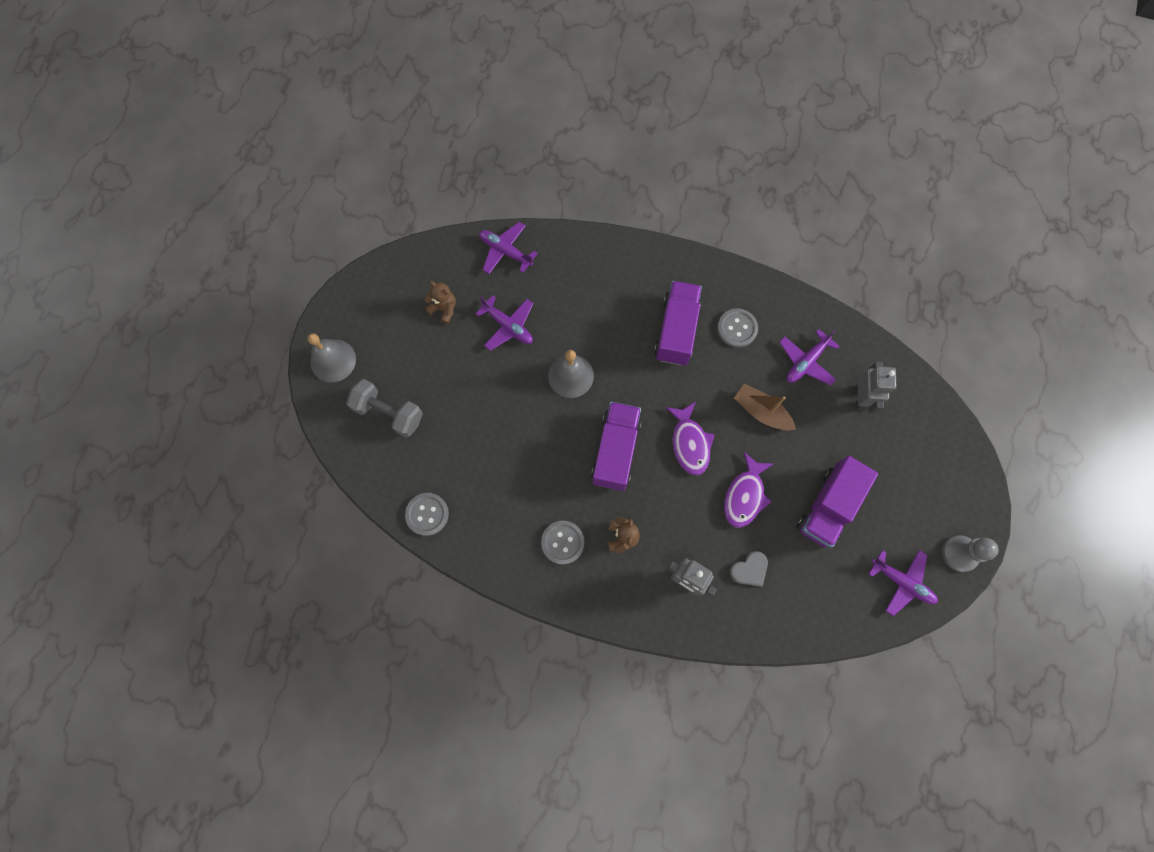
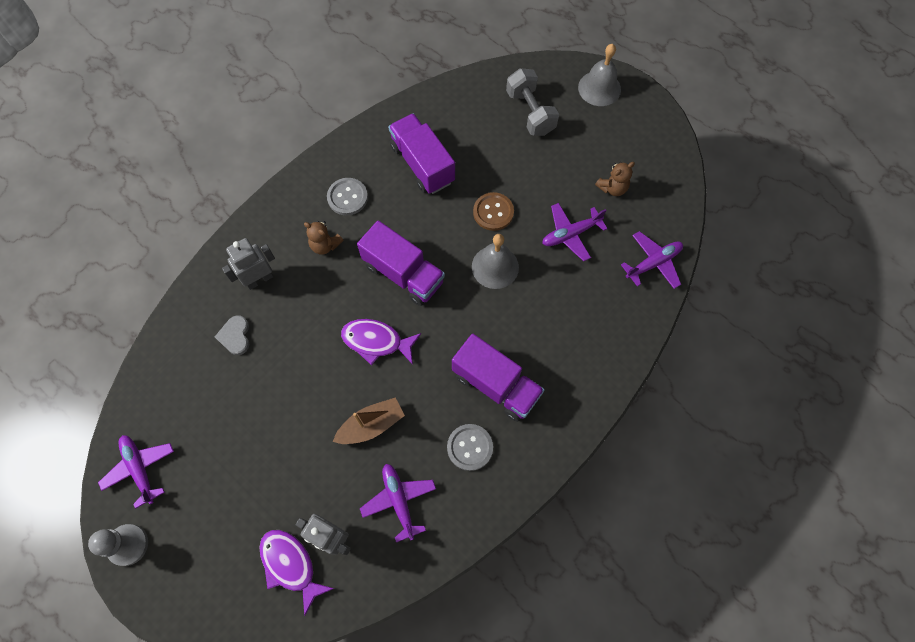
camera: 115 degrees right, 5 degrees down
grey dumbbell [346,379,423,438] -> grey dumbbell turned 75 degrees counterclockwise [506,68,559,136]
grey button [405,493,449,536] -> none
purple fish [724,452,774,528] -> purple fish moved to [259,530,335,616]
purple truck [796,456,878,548] -> purple truck moved to [388,113,455,194]
purple plane [869,550,938,616] -> purple plane turned 90 degrees clockwise [98,435,174,509]
none -> brown button [473,192,514,231]

